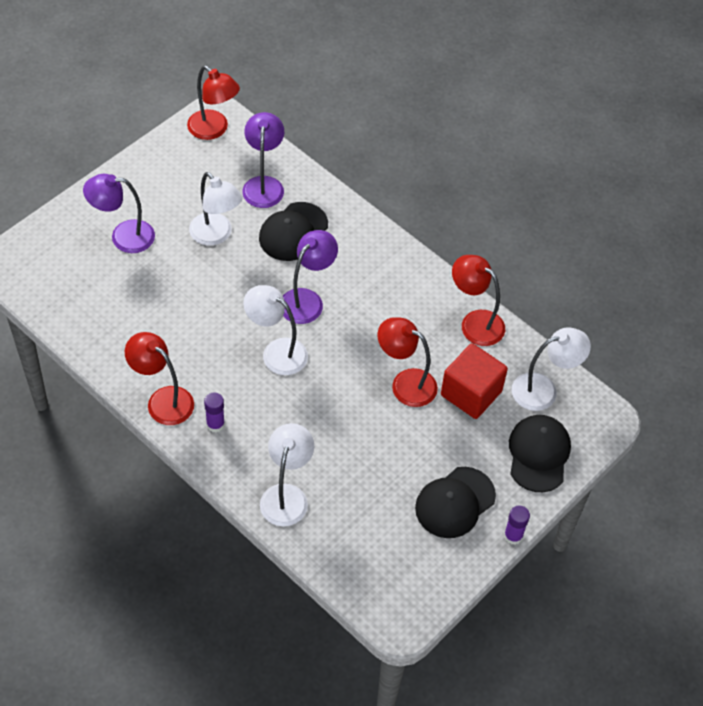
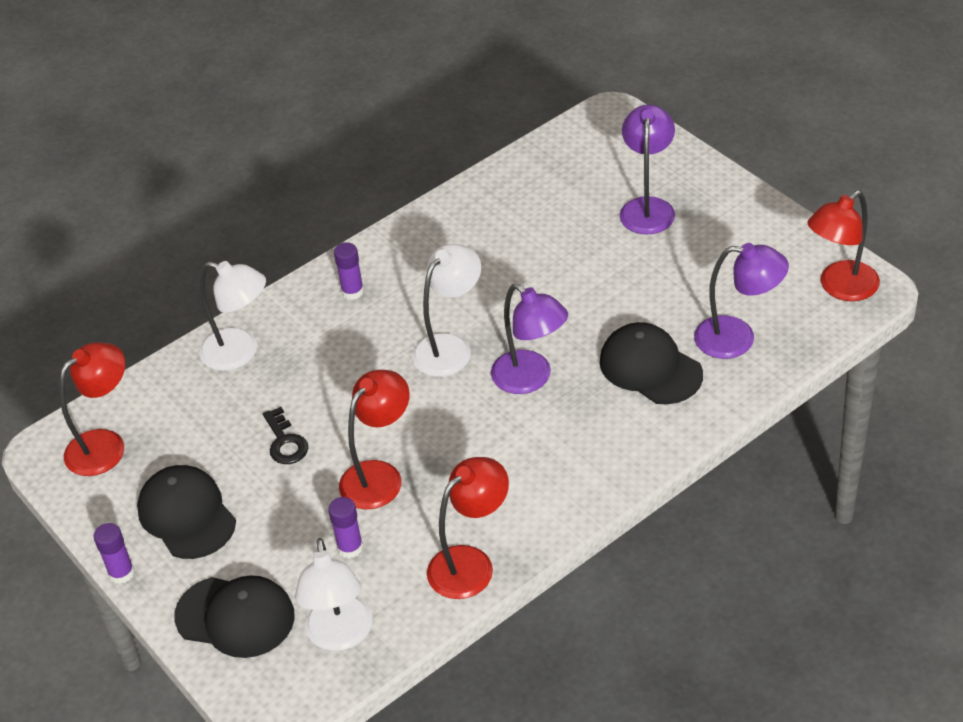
camera: 105 degrees right, 10 degrees down
red lamp [125,332,194,425] -> red lamp moved to [59,342,125,476]
white lamp [189,172,243,246] -> none
red cube [441,343,508,419] -> purple glue stick [328,497,363,558]
none -> black key [263,407,308,464]

